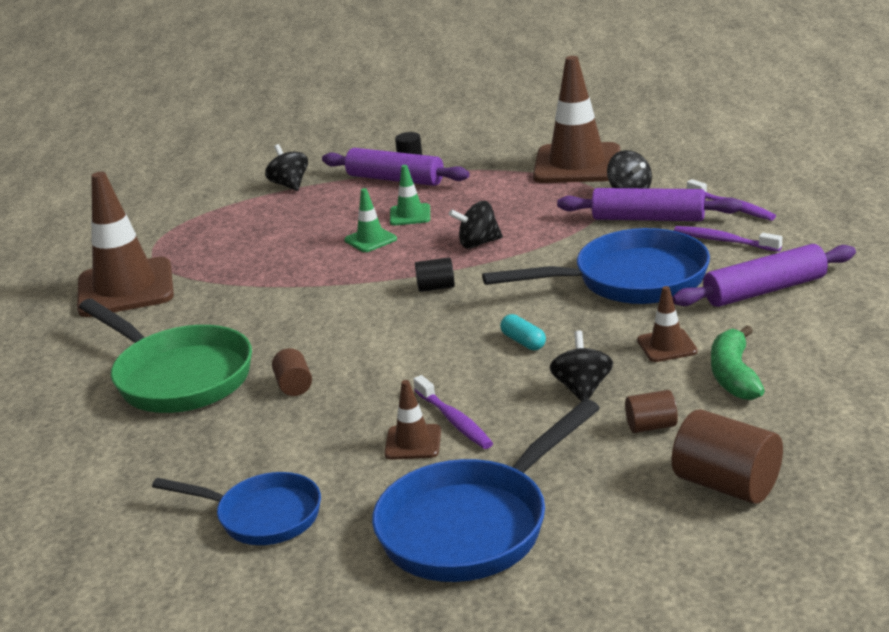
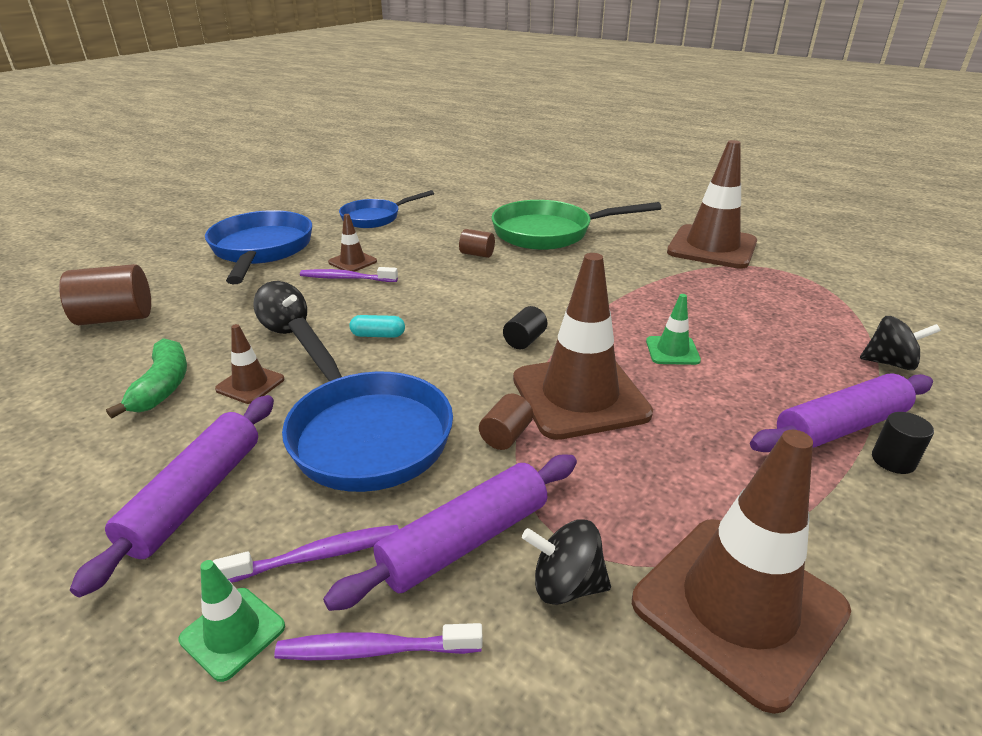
camera: 125 degrees right, 5 degrees up
green traffic cone [390,165,430,226] -> green traffic cone moved to [178,560,285,682]
black spinning top [449,201,503,249] -> brown traffic cone [513,253,653,440]
blue pan [482,228,710,304] -> blue pan turned 60 degrees counterclockwise [282,318,453,492]
brown cylinder [625,390,678,433] -> brown cylinder moved to [479,394,533,450]
green banana [711,325,765,400] -> green banana turned 45 degrees clockwise [106,338,187,418]

